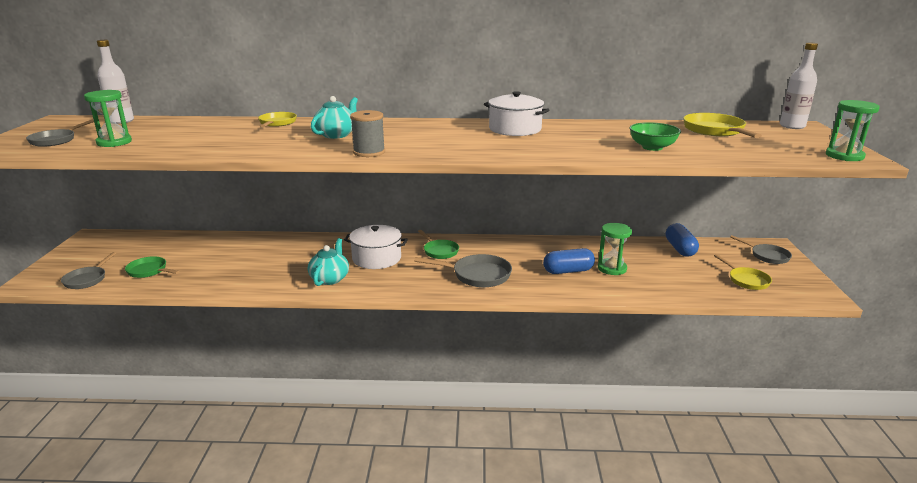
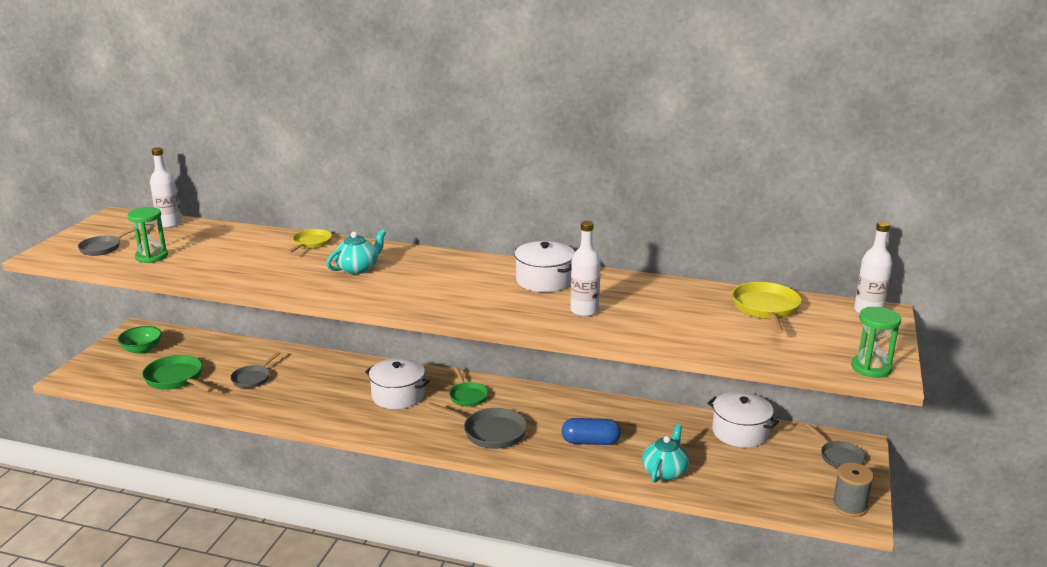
camera: 15 degrees right, 0 degrees up
grey pan [61,252,116,289] -> grey pan moved to [230,352,281,388]
green pan [125,256,180,278] -> green pan [142,355,214,392], size x1.52
turquoise teapot [308,238,349,286] -> turquoise teapot moved to [642,424,689,483]
grey spool [350,110,385,157] -> grey spool moved to [832,463,874,517]
green hourglass [598,223,632,275] -> none
green bowl [629,122,681,151] -> green bowl moved to [118,326,162,354]
blue capsule [666,223,699,257] -> white pot [708,392,779,448]
yellow pan [714,254,772,290] -> none
none -> white bottle [571,221,601,317]

